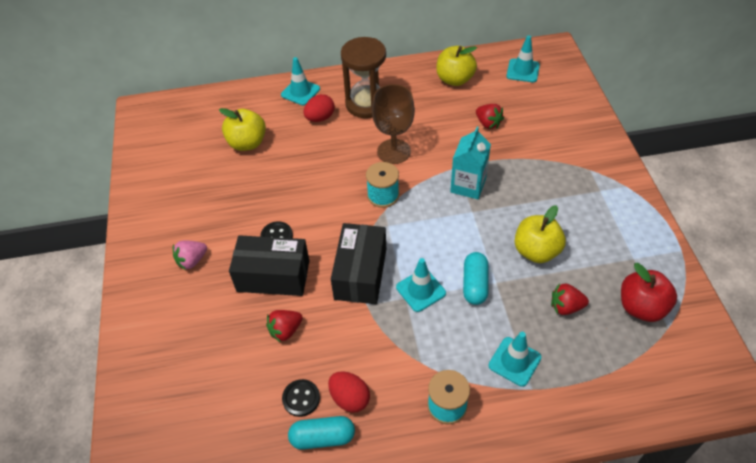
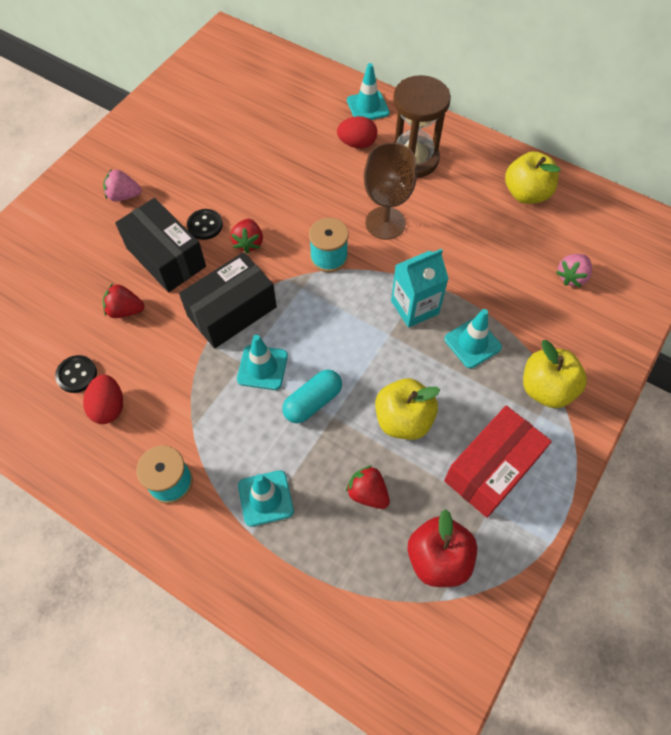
camera: 40 degrees right, 10 degrees up
yellow apple [219,108,266,151] -> yellow apple moved to [523,340,587,408]
turquoise capsule [288,416,355,450] -> none
red strawberry [476,104,504,129] -> red strawberry moved to [230,219,263,254]
turquoise traffic cone [506,35,540,82] -> turquoise traffic cone moved to [444,309,502,368]
none -> red box [444,405,552,518]
none -> pink strawberry [556,254,592,287]

